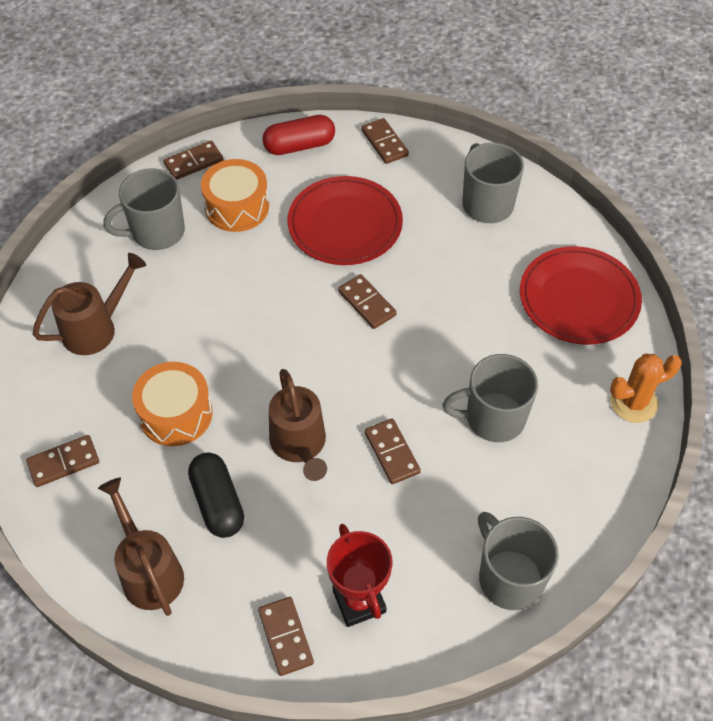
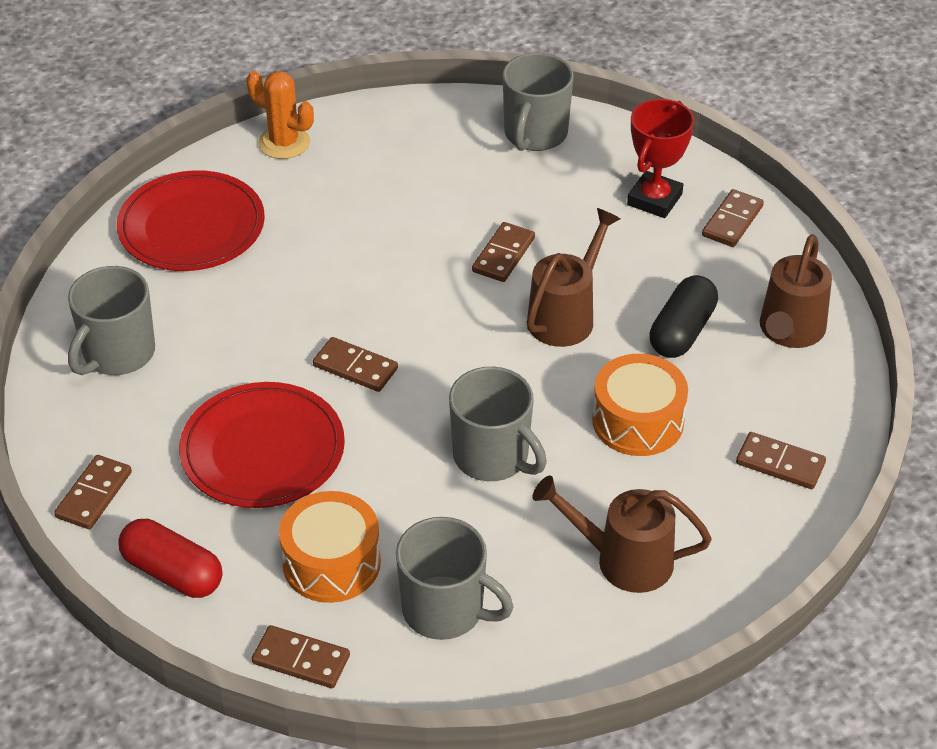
camera: 130 degrees left, 10 degrees down
brown domino [338,274,397,329] -> brown domino turned 75 degrees counterclockwise [313,337,398,392]
grey mug [442,354,538,442] -> grey mug moved to [449,367,547,481]

